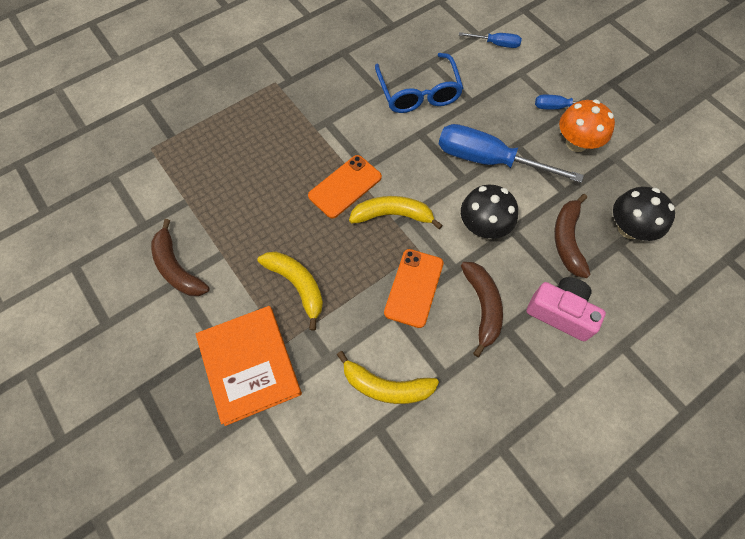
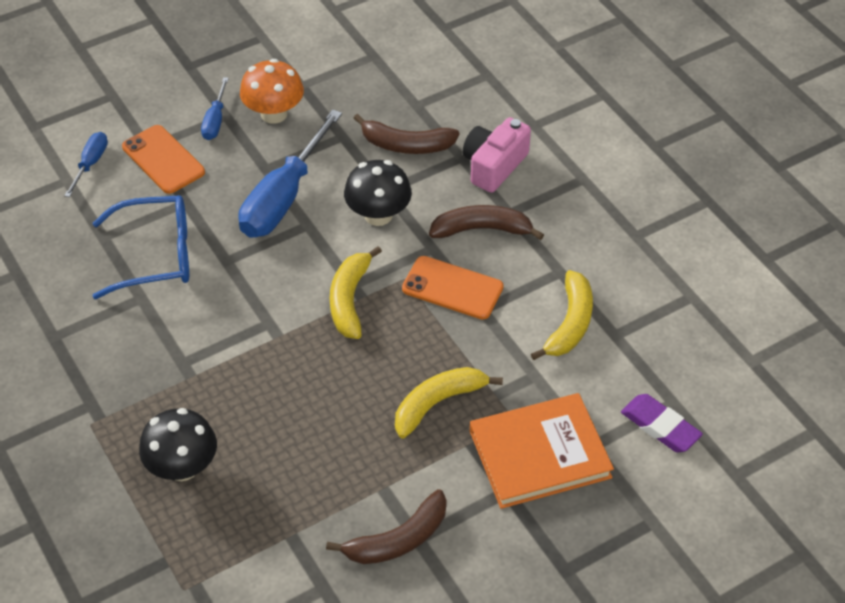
camera: 85 degrees left, 15 degrees down
orange phone [308,155,382,219] -> orange phone moved to [122,125,205,194]
black mushroom [613,187,675,241] -> black mushroom moved to [139,408,217,481]
none -> purple eraser [621,394,703,452]

